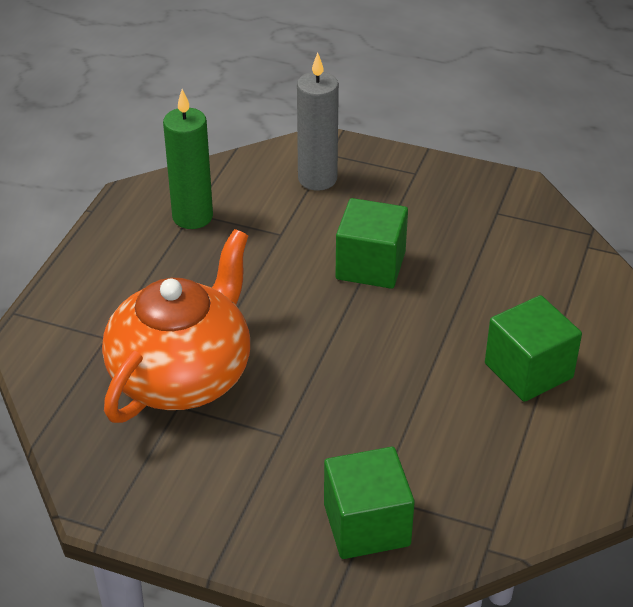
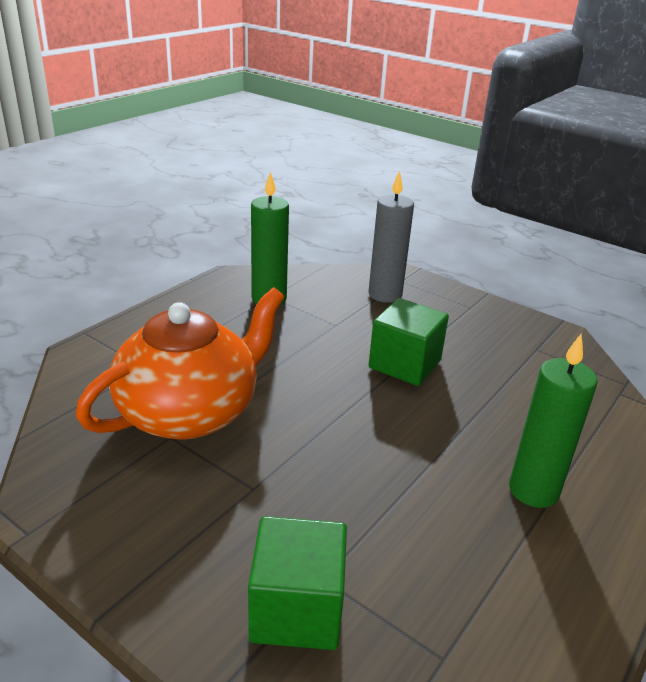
camera: 15 degrees right, 10 degrees down
green cube [485,295,582,402] -> green candle [509,334,598,508]

